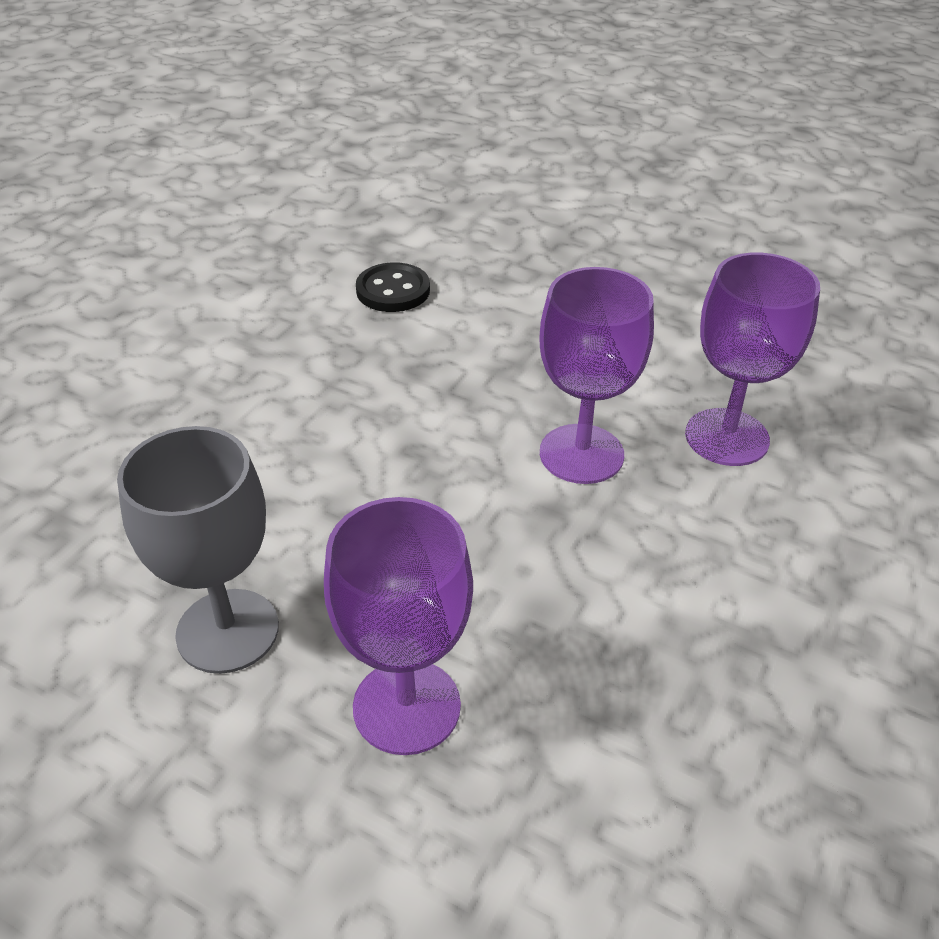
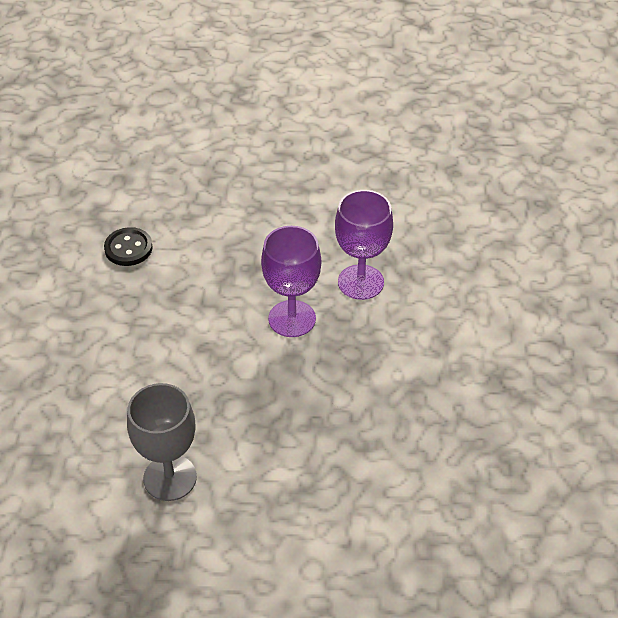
camera: 25 degrees left, 5 degrees up
purple goblet [324,497,473,755] -> none

